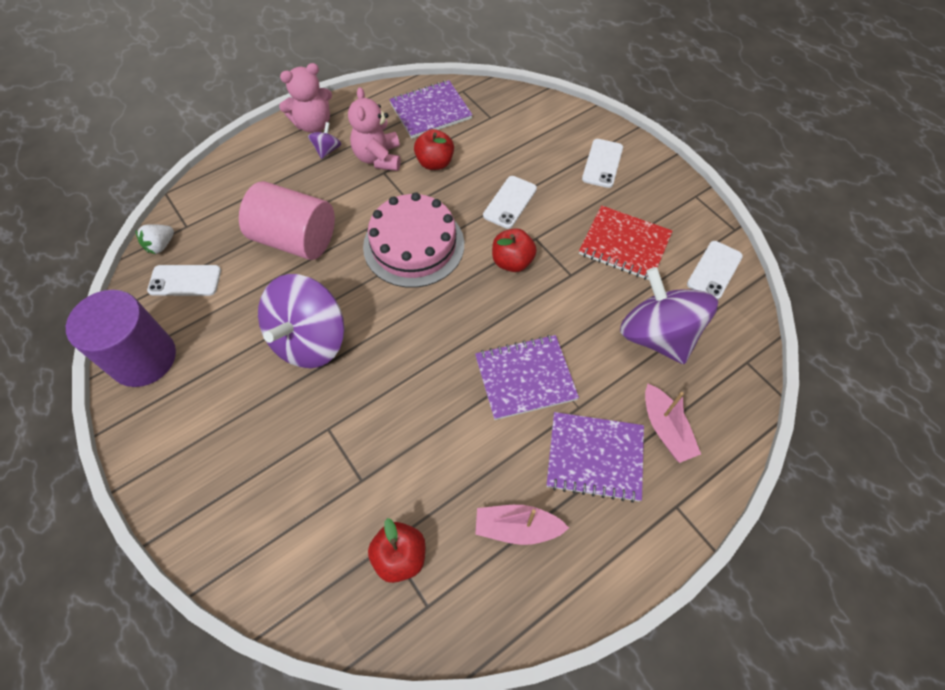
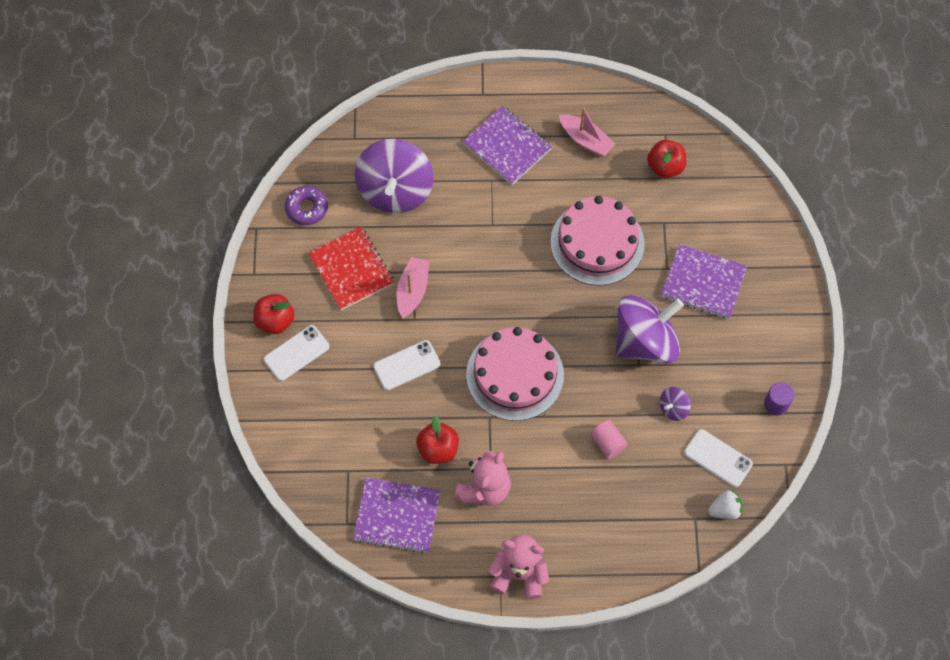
camera: 145 degrees left, 5 degrees up
purple cylinder [66,290,176,387] -> purple cylinder [764,382,794,416], size x0.44
pink cylinder [239,181,335,260] -> pink cylinder [590,420,628,459], size x0.44
purple spinning top [308,122,341,159] -> purple spinning top moved to [660,387,691,421]
purple notebook [475,335,579,420] -> purple notebook moved to [661,244,747,319]
red apple [492,228,537,272] -> red apple moved to [253,294,295,334]
pink boat [645,384,701,463] -> pink boat moved to [397,257,429,318]
white phone [687,241,743,300] -> purple donut [285,186,328,225]
none -> pink cake [550,196,645,286]

